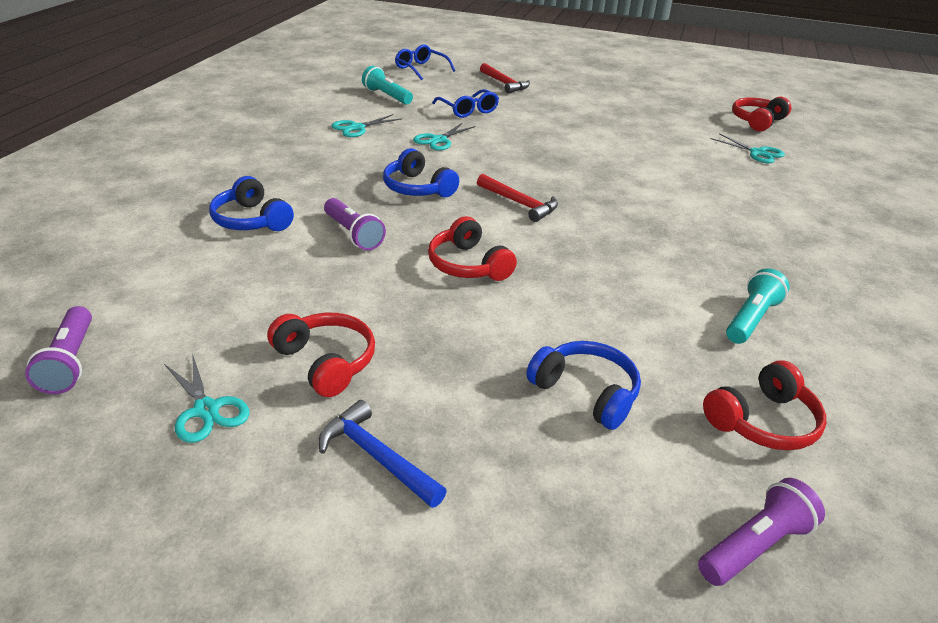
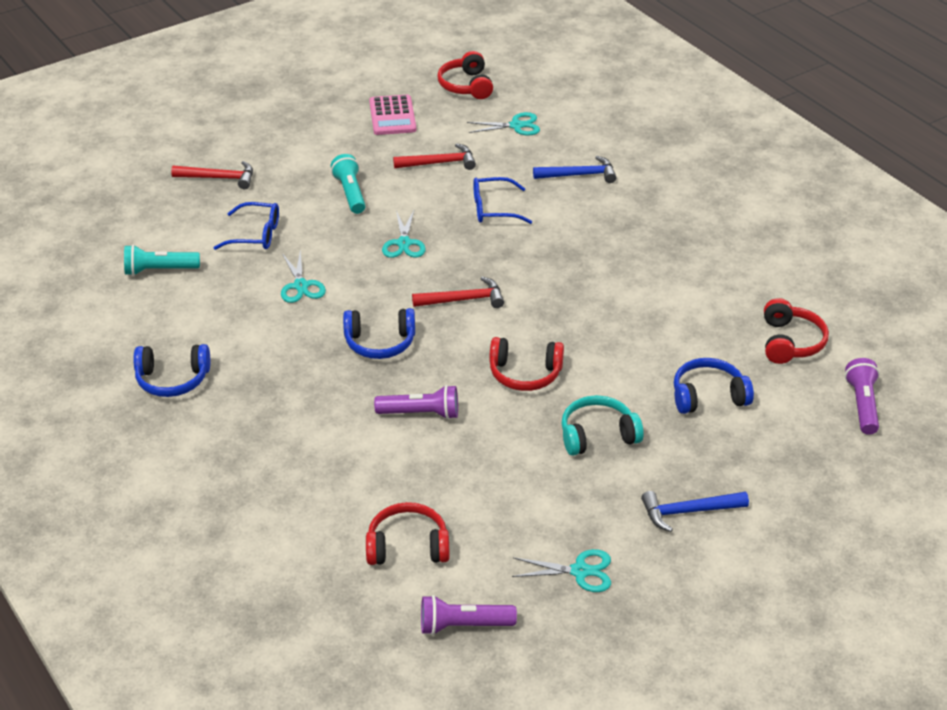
camera: 50 degrees left, 5 degrees up
purple flashlight [25,306,92,394] -> purple flashlight turned 150 degrees clockwise [421,595,517,635]
blue headphones [209,176,294,231] -> blue headphones moved to [133,344,210,397]
red headphones [267,313,375,397] -> red headphones moved to [366,502,450,565]
turquoise scissors [331,114,401,137] -> turquoise scissors moved to [382,210,426,258]
blue glasses [395,45,455,80] -> blue glasses moved to [473,177,532,224]
turquoise flashlight [726,268,790,344] -> turquoise flashlight moved to [331,154,365,214]
none -> pink calculator [369,95,416,135]
none -> red hammer [393,143,476,170]
none -> blue hammer [533,156,617,183]
none -> turquoise headphones [561,395,644,456]

